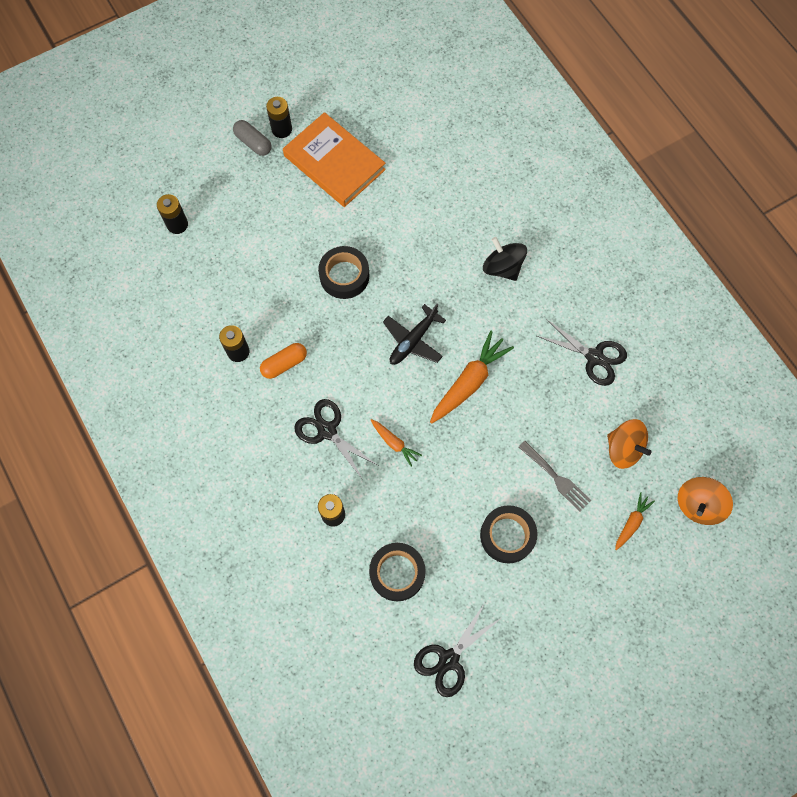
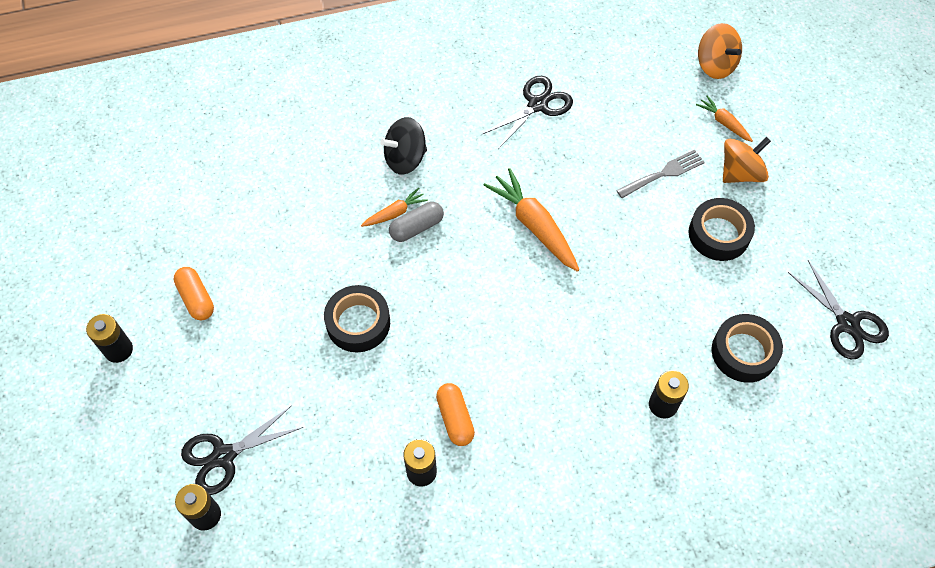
camera: 75 degrees left, 10 degrees down
grey capsule [233,120,271,156] -> grey capsule moved to [389,202,444,242]
orange book [283,112,386,207] -> orange capsule [174,267,214,320]
black scissors [294,399,378,480] -> black scissors moved to [181,405,303,495]
orange carrot [371,419,422,467] -> orange carrot moved to [361,188,428,227]
black plane [383,304,446,365] -> none
orange spinning top [607,419,651,469] -> orange spinning top moved to [723,137,771,183]

